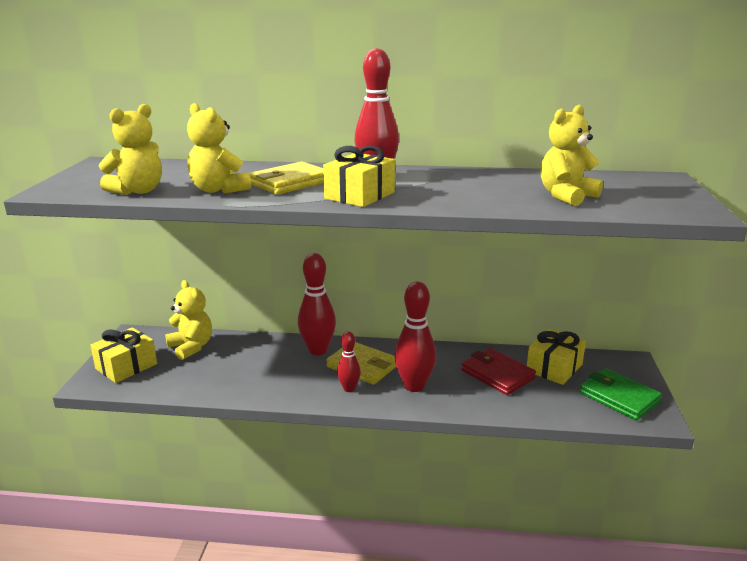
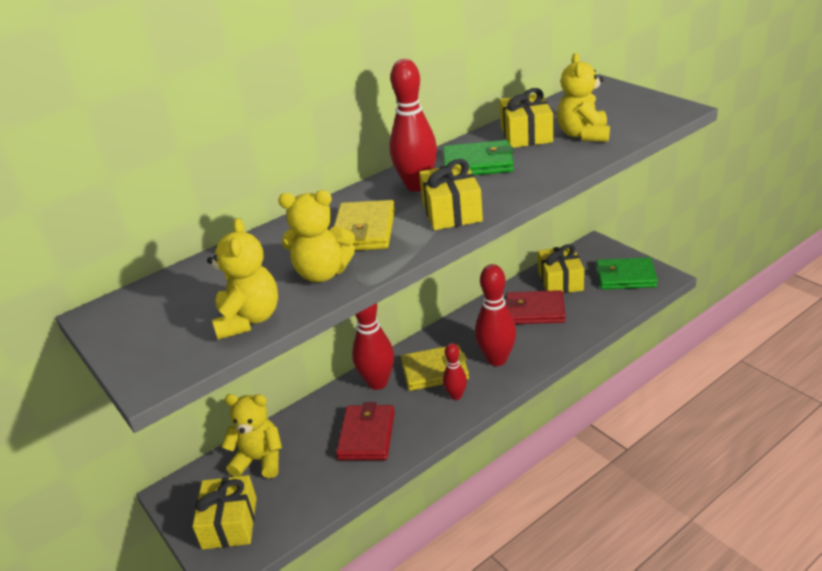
camera: 40 degrees left, 10 degrees up
none -> red wallet [336,402,395,460]
none -> green wallet [443,140,514,175]
none -> yellow gift [500,88,553,148]

